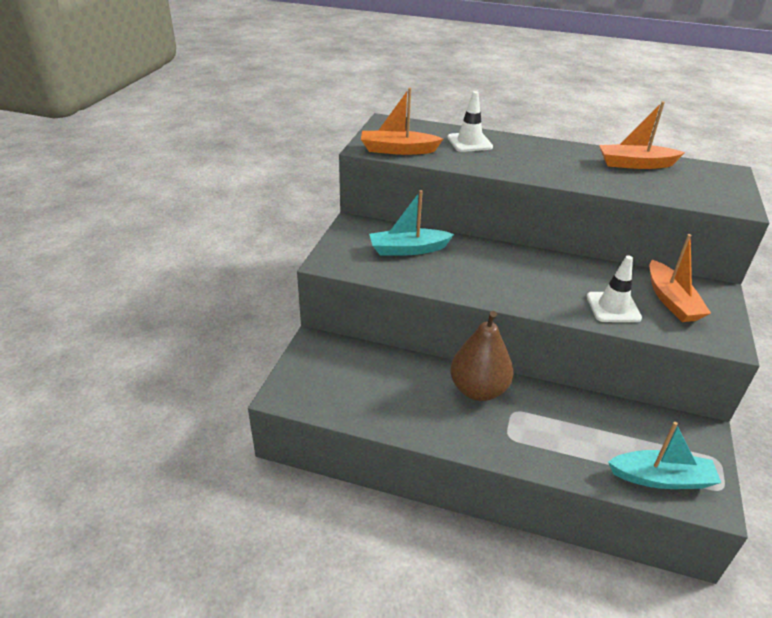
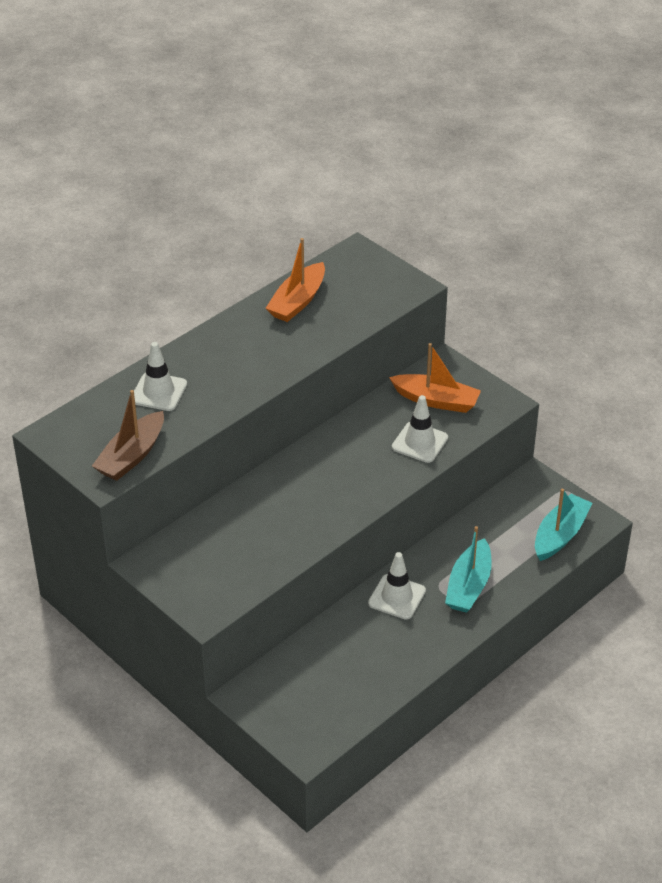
camera: 60 degrees left, 5 degrees up
orange boat [361,88,443,155] -> brown boat [92,390,164,481]
turquoise boat [369,190,454,256] -> turquoise boat moved to [445,526,492,613]
brown pear [450,311,513,401] -> white traffic cone [368,552,426,620]

